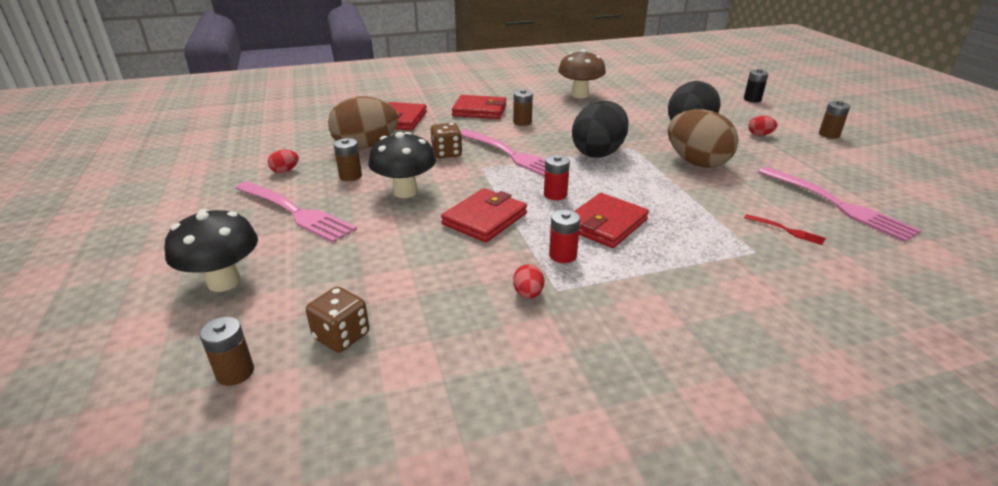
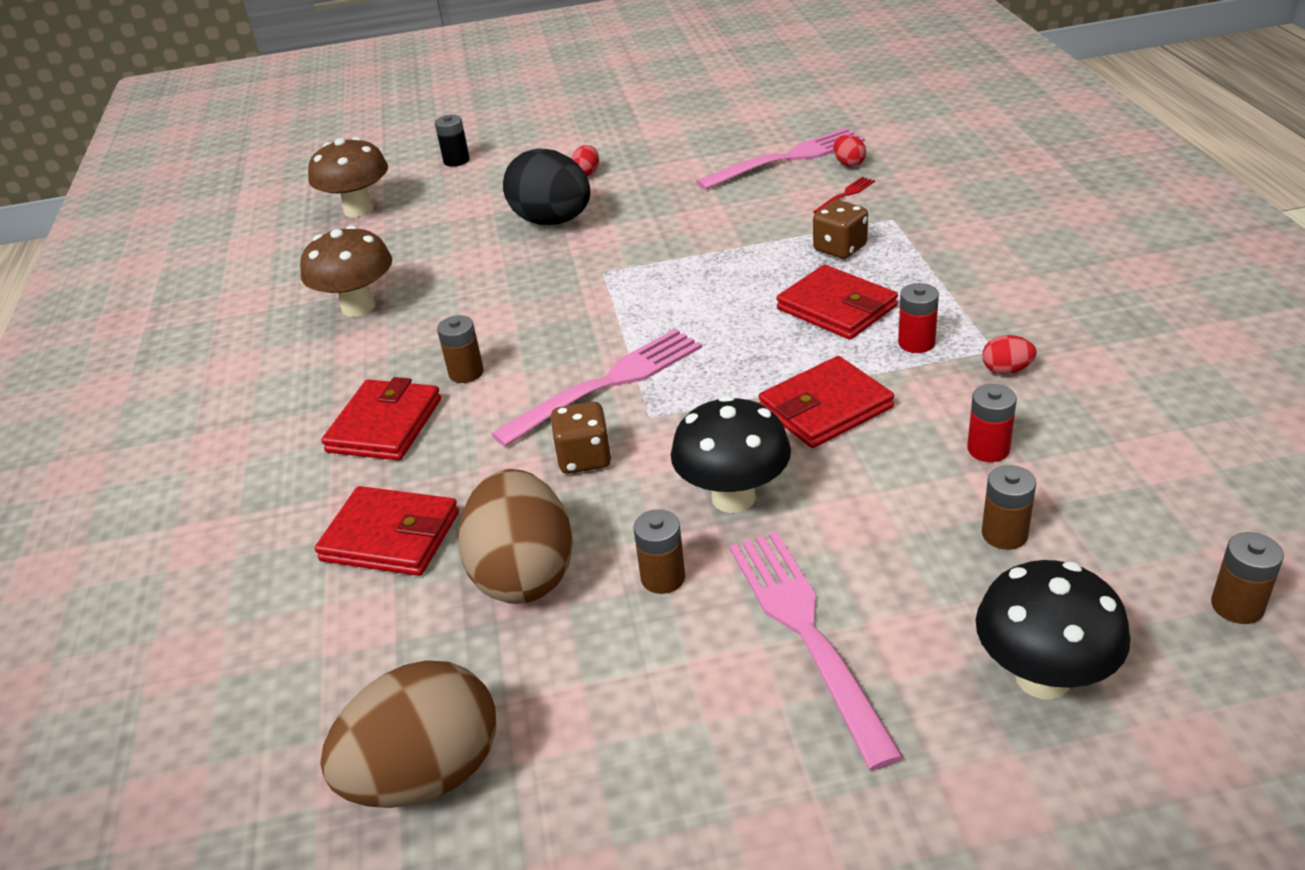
camera: 80 degrees left, 5 degrees up
pink fork [235,181,357,243] -> pink fork turned 60 degrees counterclockwise [729,531,904,771]
red egg [268,150,299,173] -> red egg moved to [833,135,866,167]
brown dice [306,287,369,352] -> brown dice moved to [813,200,868,259]
red wallet [441,188,527,242] -> red wallet turned 75 degrees counterclockwise [758,356,894,448]
red battery [544,155,570,200] -> red battery moved to [967,384,1017,462]
black egg [572,101,629,158] -> none
brown egg [668,109,739,168] -> brown egg moved to [320,661,496,808]
brown battery [819,101,851,139] -> brown battery moved to [982,465,1036,550]
none -> brown mushroom [308,137,388,217]

